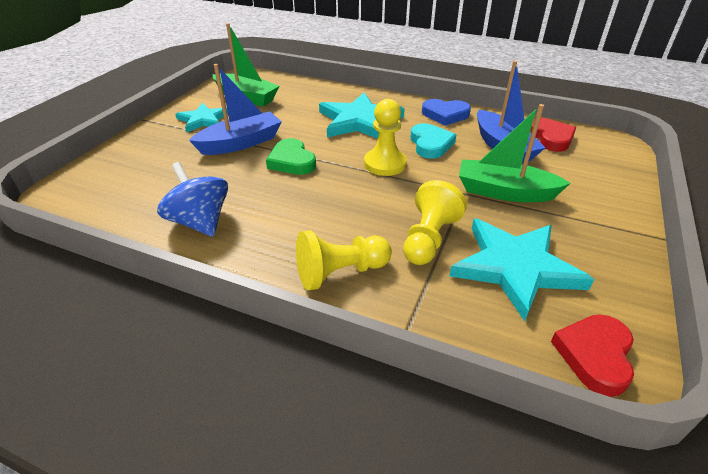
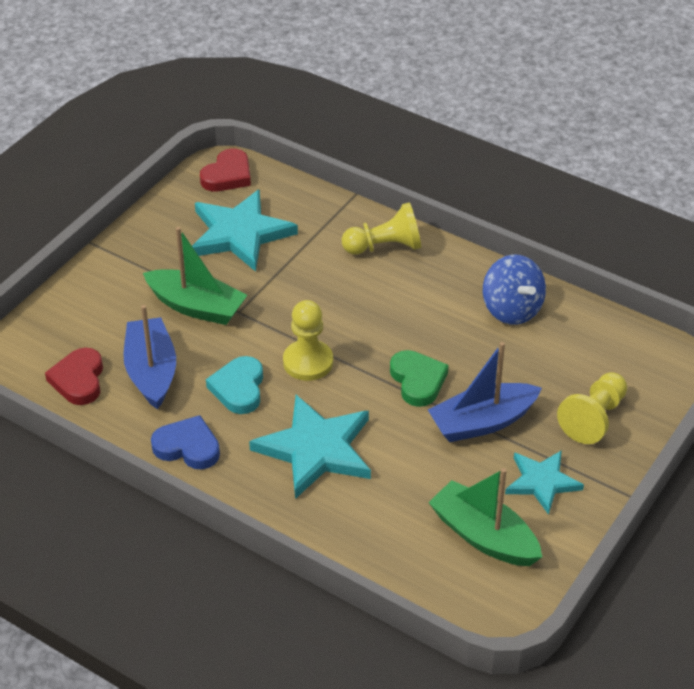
camera: 170 degrees left, 5 degrees up
yellow pawn [403,180,467,265] -> yellow pawn moved to [557,372,627,444]

